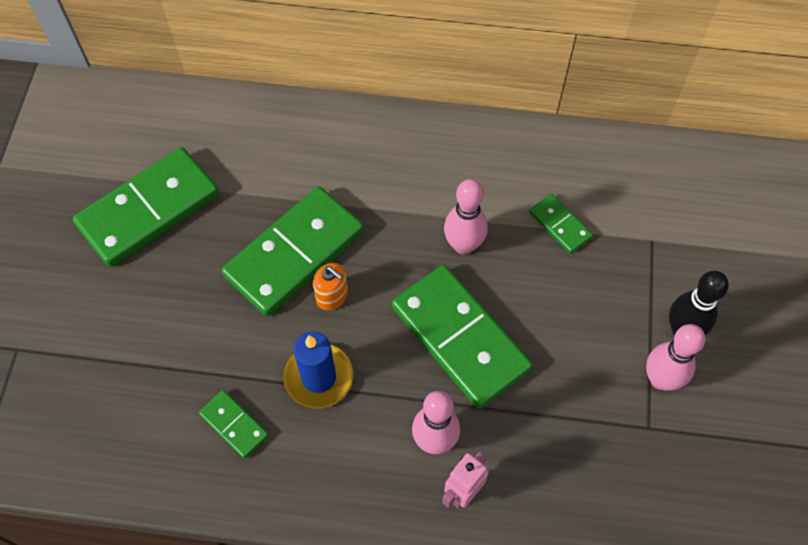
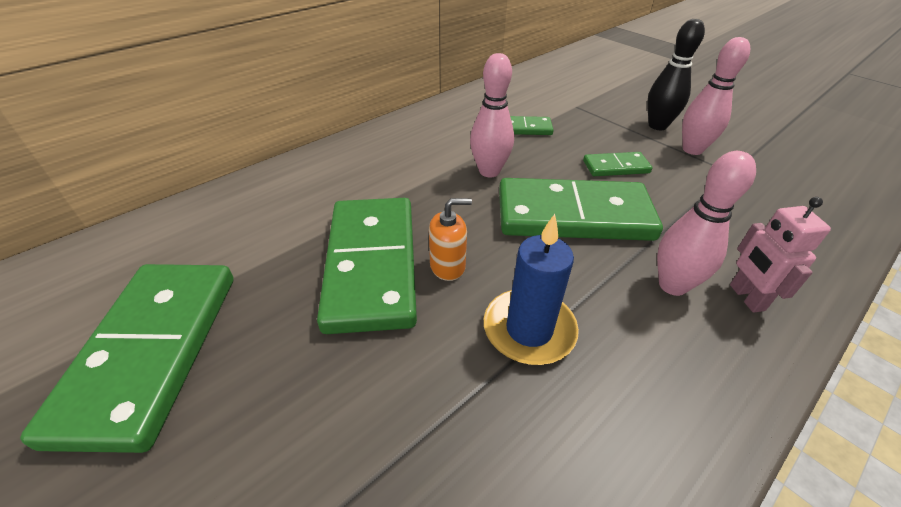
camera: 50 degrees left, 20 degrees down
green domino [199,390,269,459] -> green domino moved to [583,152,652,176]

